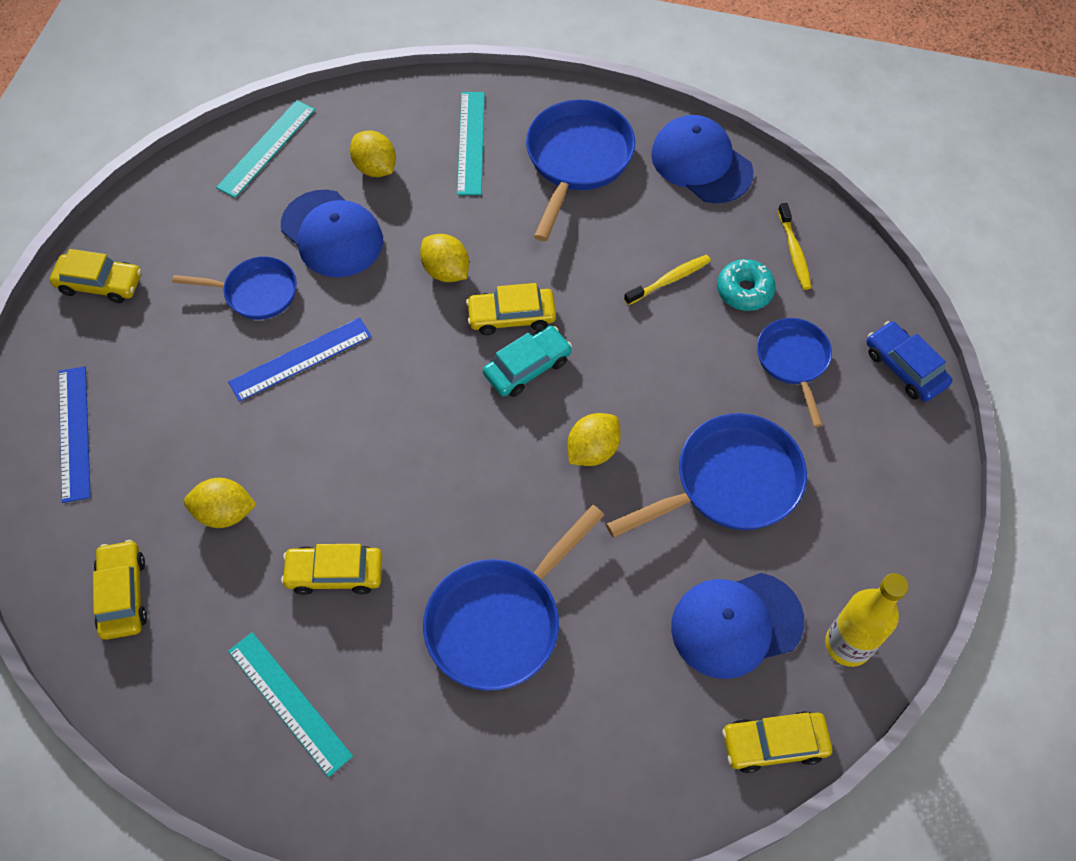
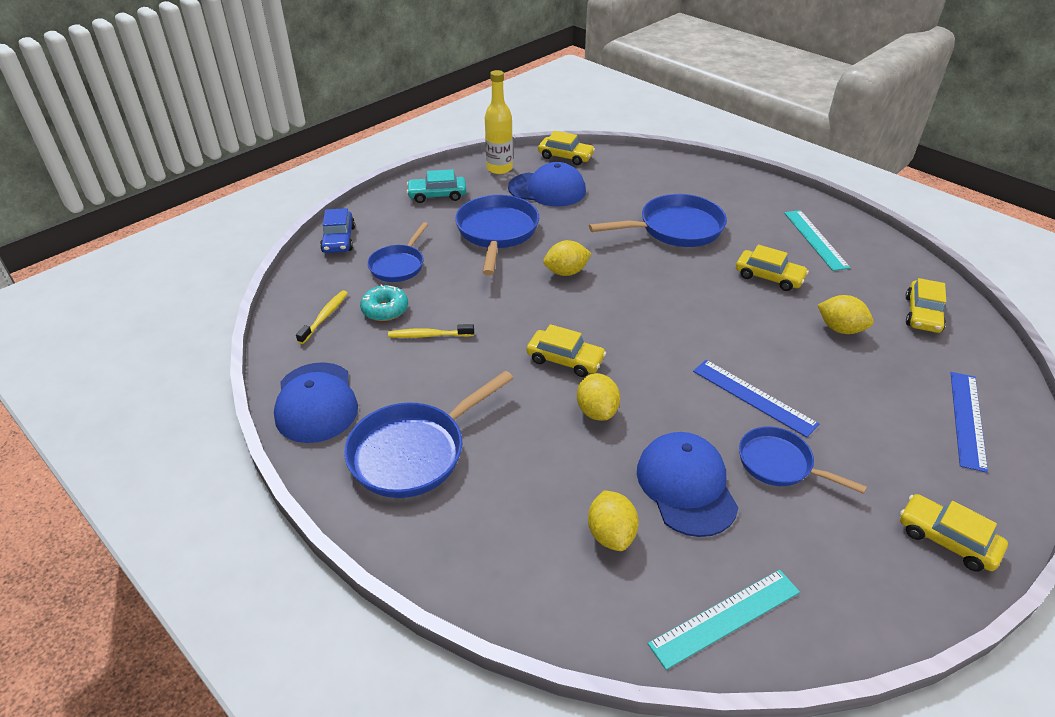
camera: 150 degrees left, 20 degrees down
blue ruler [228,318,372,402] -> blue ruler turned 45 degrees clockwise [693,360,819,438]
turquoise ruler [457,92,485,195] -> none
turquoise car [483,326,572,397] -> turquoise car moved to [407,169,466,203]
blue pan [606,413,807,538] -> blue pan turned 90 degrees clockwise [455,195,539,275]

